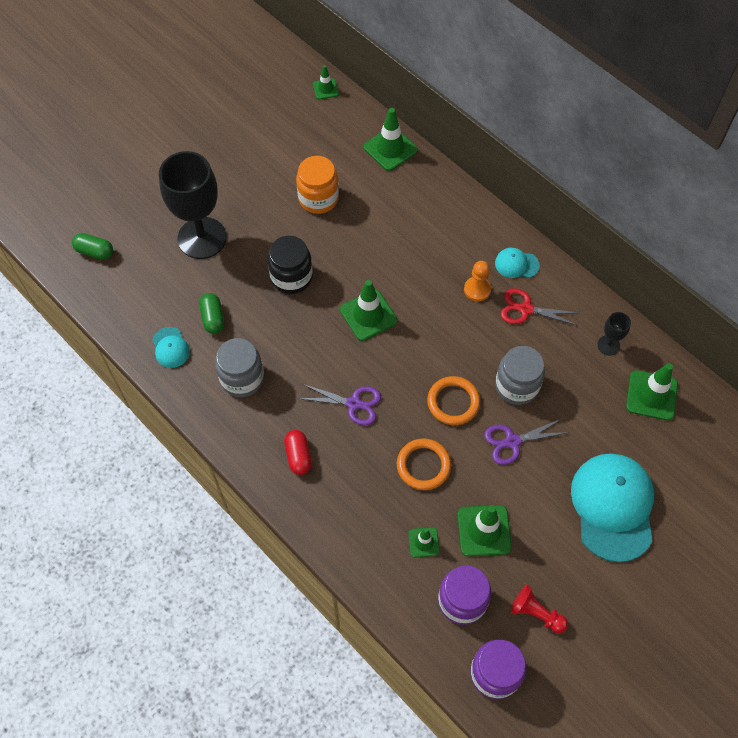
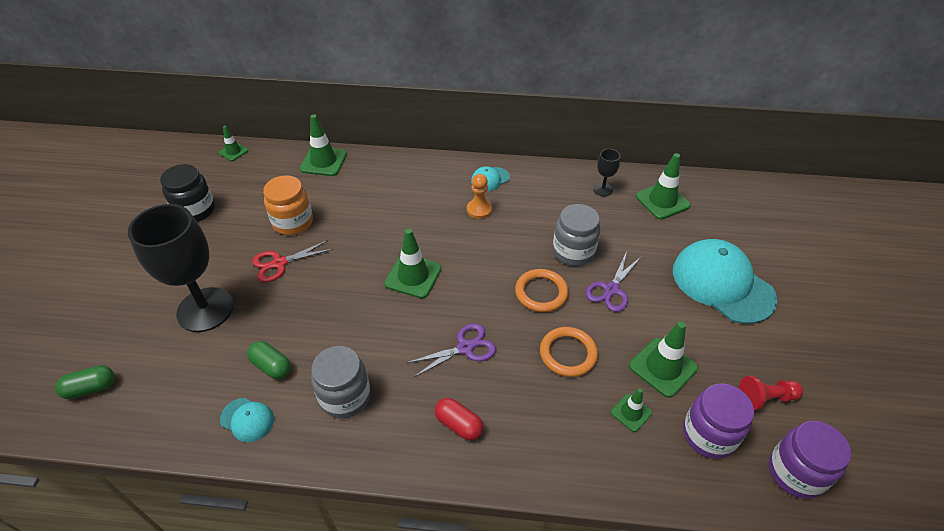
camera: 40 degrees left, 15 degrees down
black jar [268,236,313,294] -> black jar moved to [160,164,215,222]
red scissors [500,288,579,326] -> red scissors moved to [252,240,333,282]

